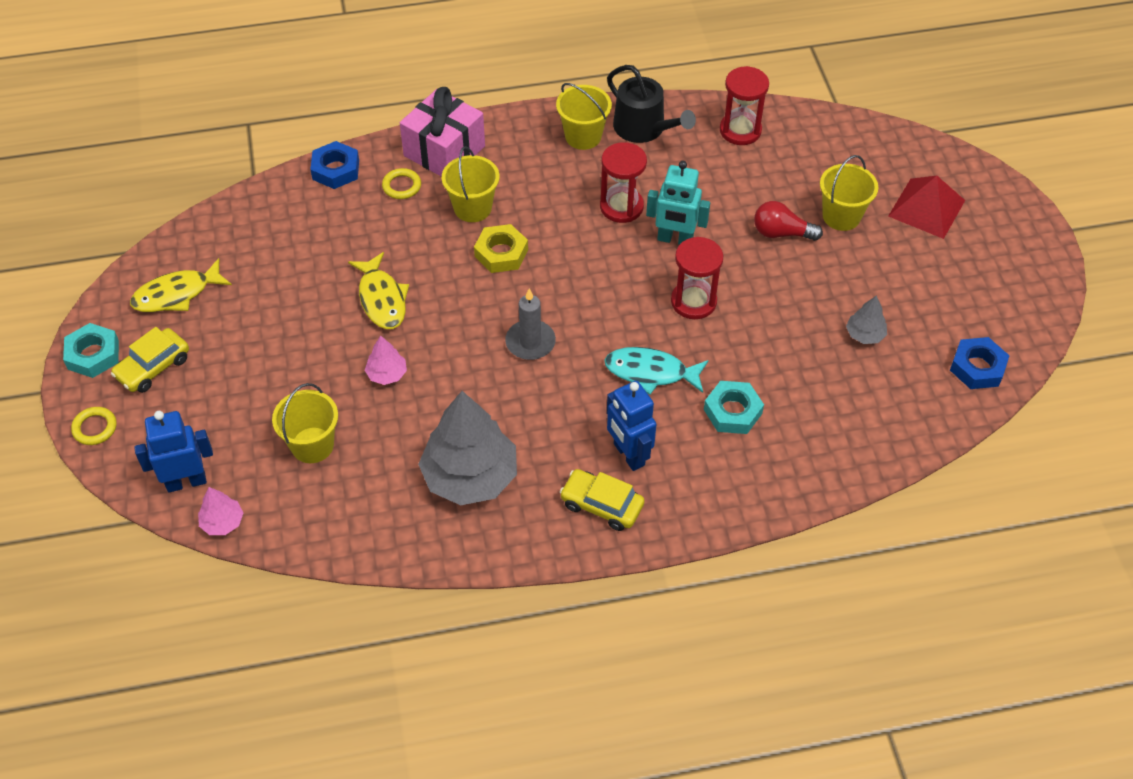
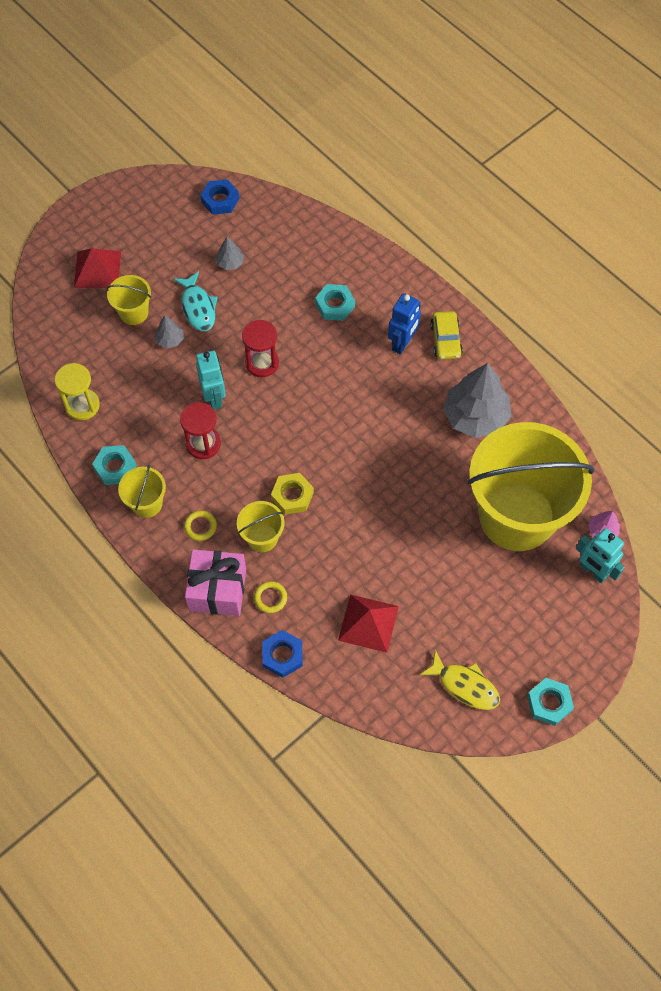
camera: 120 degrees left, 10 degrees up
yellow ring [71,407,116,445] -> yellow ring moved to [184,510,217,541]
yellow car [111,327,189,393] -> none
blue robot [134,411,213,492] -> turquoise robot [576,528,625,583]
yellow bucket [272,383,338,463] -> yellow bucket [467,422,595,551], size x2.46
yellow fish [348,252,409,329] -> none
pink tree [365,336,407,385] -> none
grey candle [505,289,556,360] -> none
turquoise fish [605,347,708,395] -> turquoise fish moved to [173,271,218,331]
black watering can [607,65,696,143] -> turquoise nut [92,445,137,485]
red hourglass [720,66,769,145] -> yellow hourglass [55,363,100,420]
red light bulb [754,201,823,241] -> grey tree [154,315,184,348]
none -> red pyramid [338,594,399,653]

